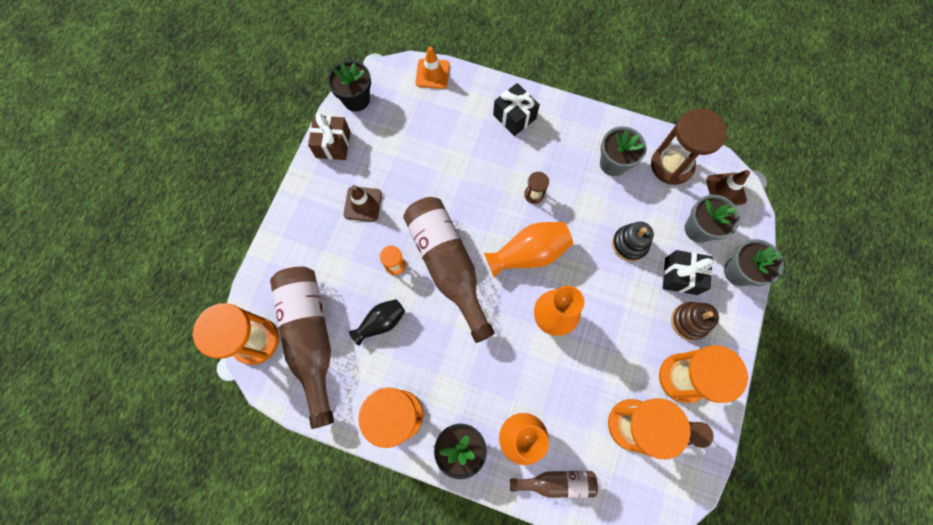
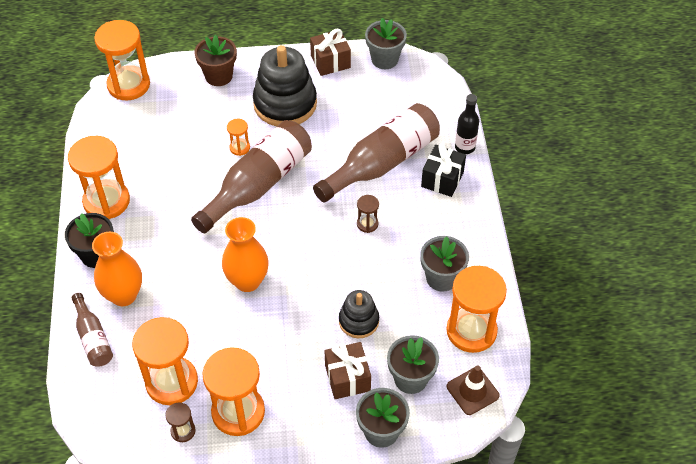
camera: 65 degrees right, 20 degrees down
brown bottle [270,267,334,429] -> brown bottle moved to [313,103,440,202]
black flower pot [328,61,371,112] -> grey flower pot [365,18,407,69]
brown traffic cone [344,185,382,222] -> black stacking toy [253,45,317,126]
black vase [349,299,405,346] -> none
orange traffic cone [416,47,450,89] -> none
orange vase [484,222,573,277] -> none
brown hourglass [651,108,727,185] -> orange hourglass [446,266,507,353]
black gift [663,250,714,295] -> brown gift [325,342,371,399]
brown stacking toy [671,302,719,341] -> none
none -> brown flower pot [194,35,237,86]
none -> black bottle [455,94,479,154]

